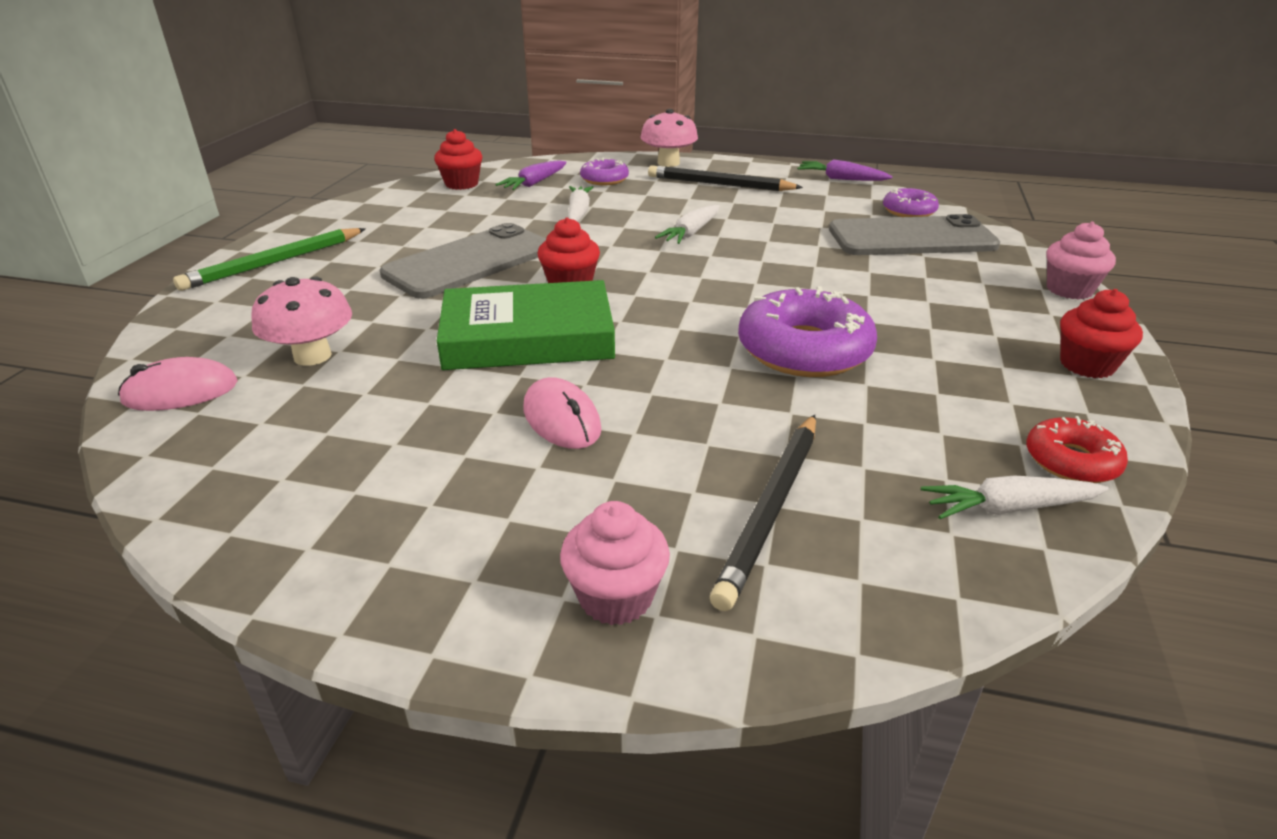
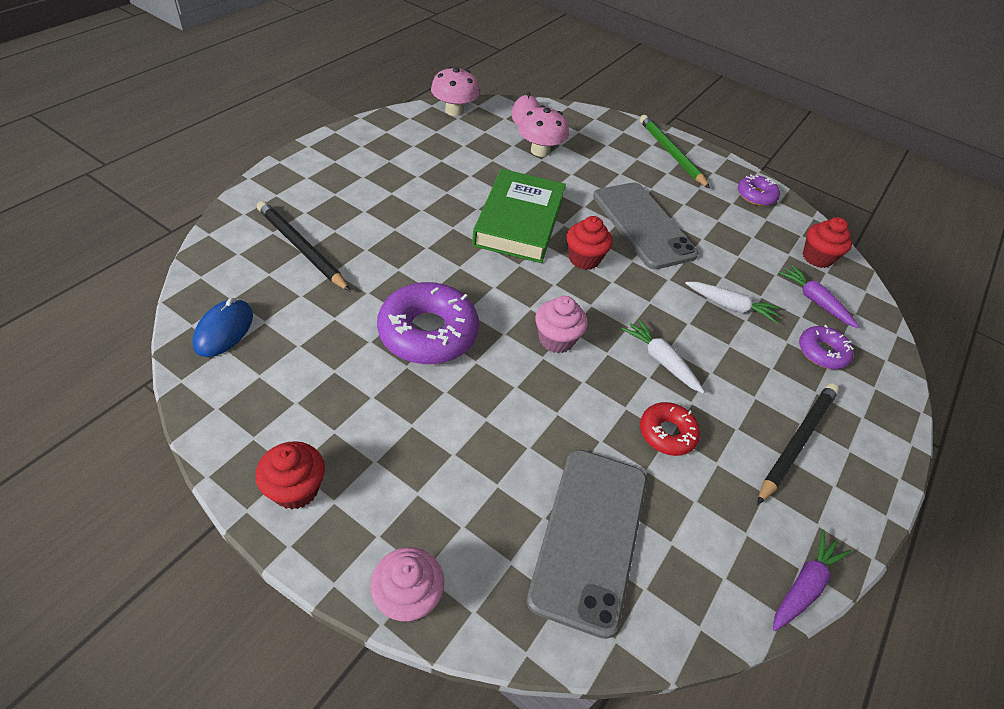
camera: 105 degrees right, 15 degrees up
pink mouse [524,377,602,449] -> none
pink cupcake [560,501,670,625] -> pink cupcake moved to [535,296,588,353]
pink mushroom [640,109,698,167] -> pink mushroom moved to [431,67,480,116]
purple donut [883,188,939,217] -> purple donut moved to [738,174,780,206]
white carrot [921,475,1109,519] -> blue mouse [193,298,253,357]
red donut [1026,416,1128,483] -> red donut moved to [640,402,700,456]

